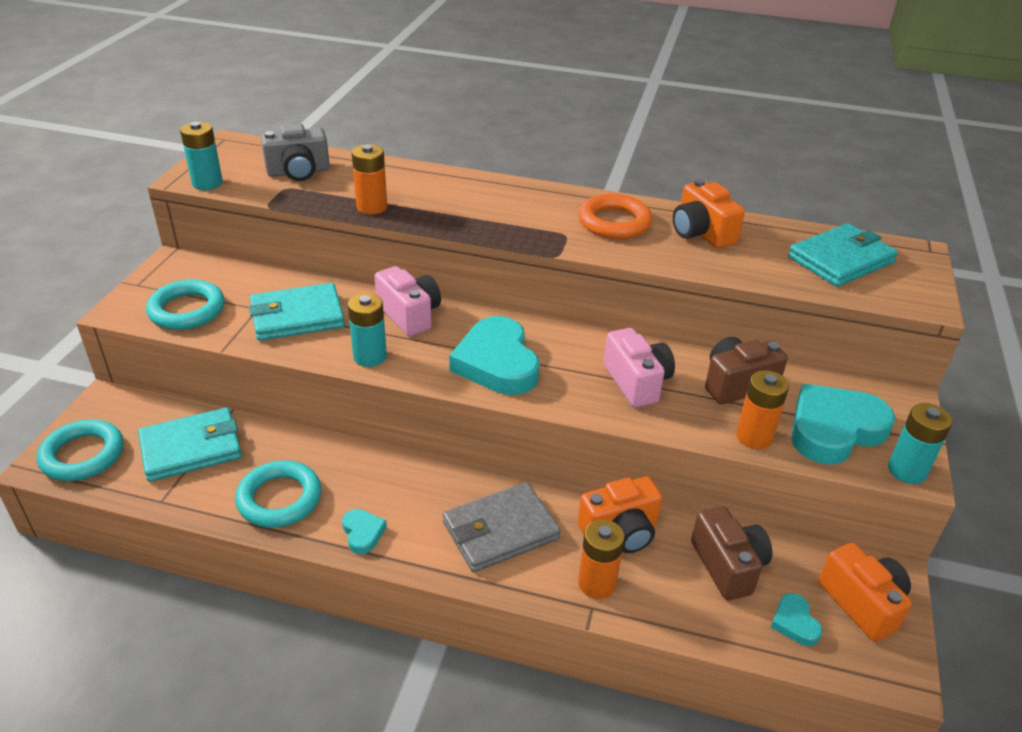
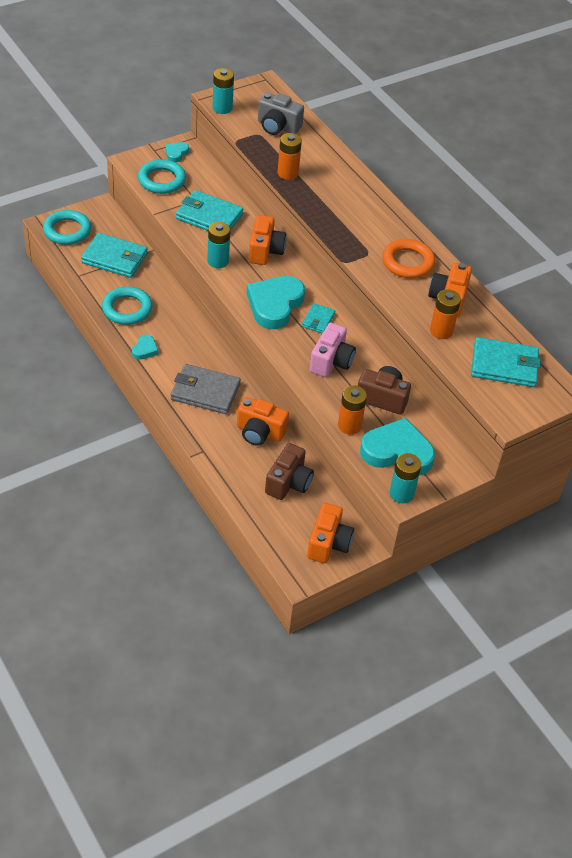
camera: 40 degrees right, 10 degrees up
pink camera [374,266,441,336] -> orange camera [249,215,286,265]
orange battery [578,519,625,599] -> orange battery moved to [430,289,461,339]
turquoise heart [771,593,822,646] -> turquoise heart moved to [165,142,189,162]
none -> turquoise wallet [302,303,335,334]

